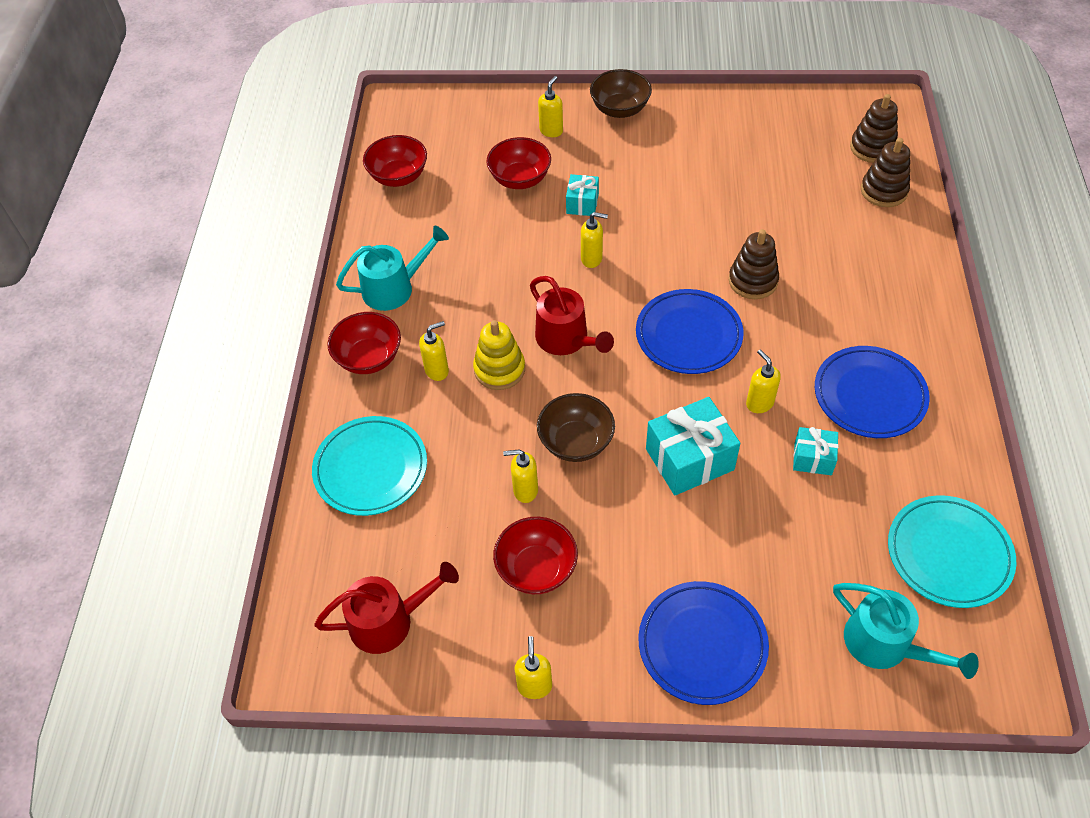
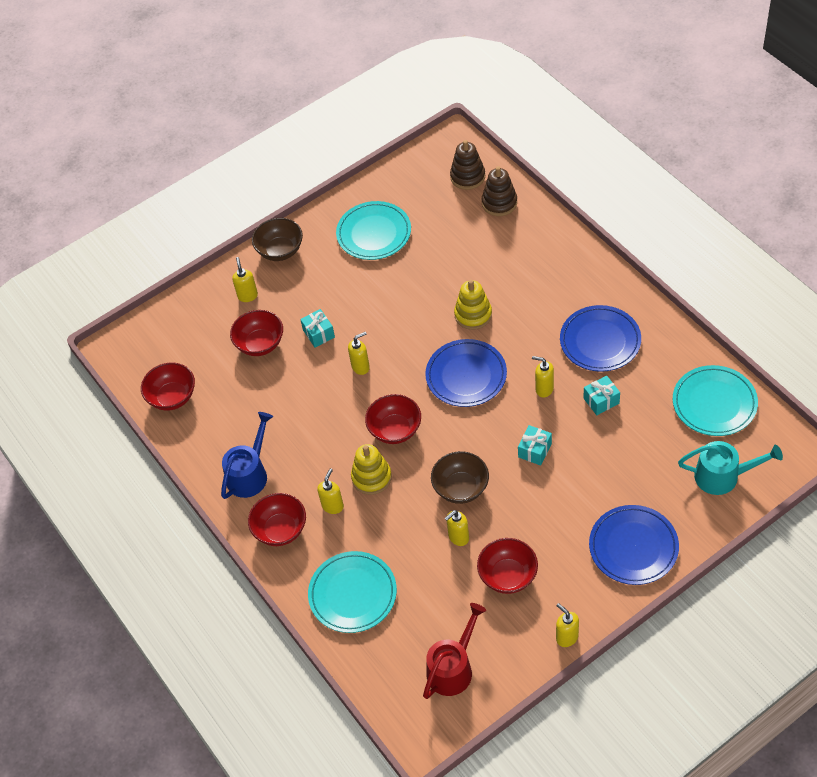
camera: 35 degrees left, 0 degrees up
turquoise watering can [336,225,449,311] -> blue watering can [221,412,273,499]
red watering can [530,276,614,355] -> red bowl [365,394,421,444]
turquoise gift [646,397,740,495] -> turquoise gift [518,425,552,466], size x0.56
brown stacking toy [729,229,779,299] -> yellow stacking toy [454,280,492,330]
none -> turquoise plate [336,201,411,260]

